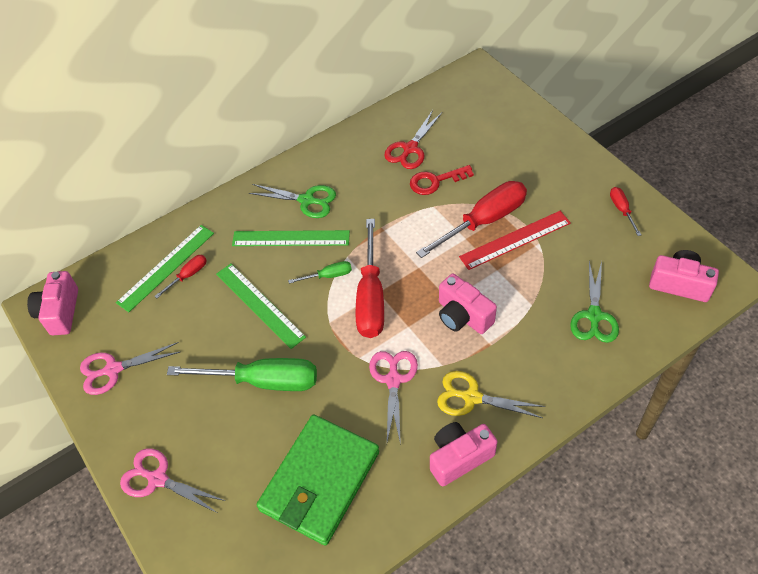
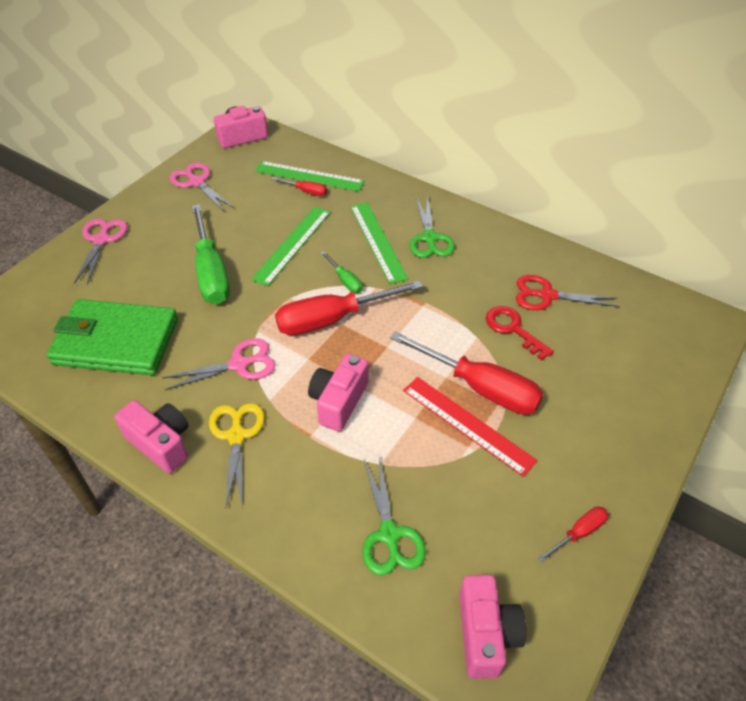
camera: 65 degrees right, 5 degrees down
green scissors [570,261,619,343] -> green scissors turned 90 degrees counterclockwise [363,457,426,575]

